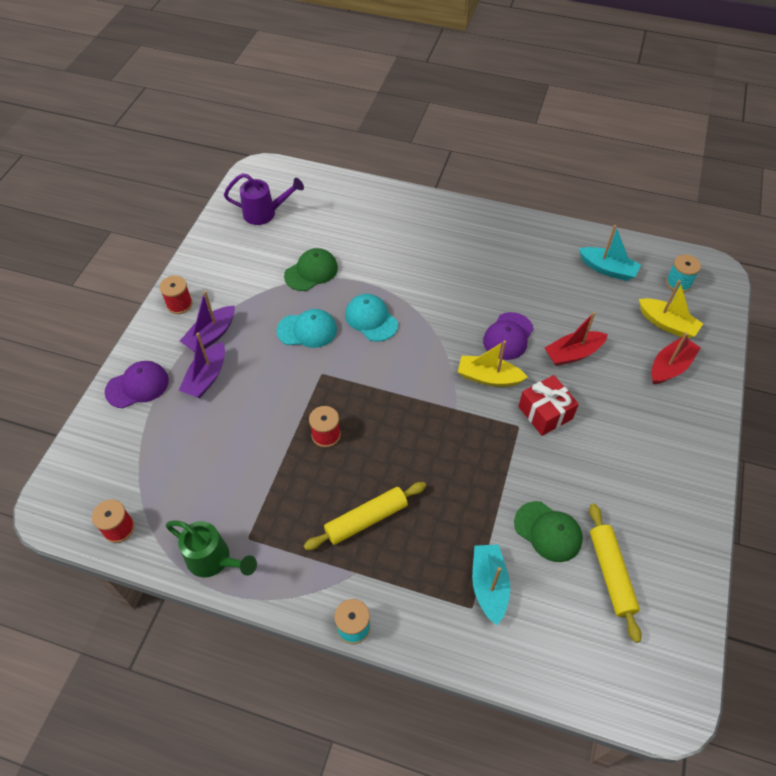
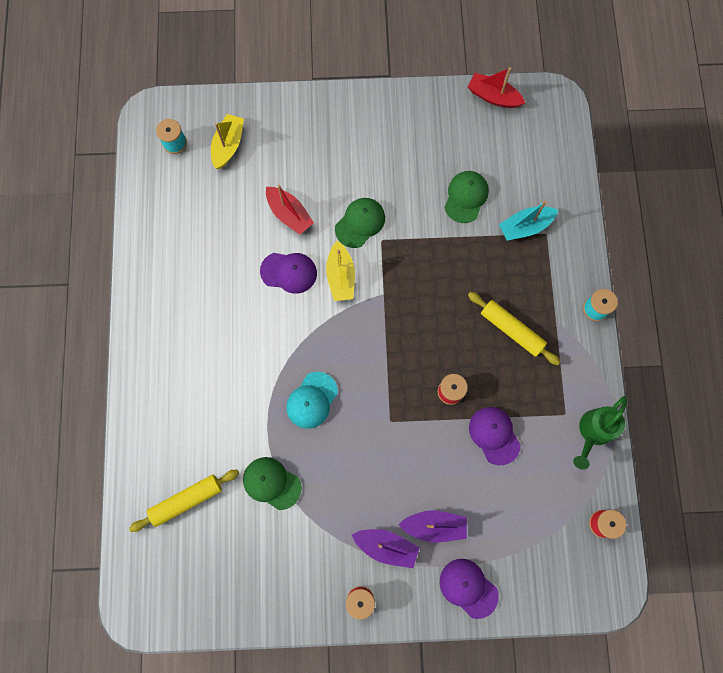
camera: 110 degrees left, 20 degrees up
green watering can [166,520,257,578] -> green watering can turned 150 degrees counterclockwise [573,396,628,470]
purple watering can [224,173,304,225] -> none
turquoise cap [277,309,337,348] -> none
red gift [518,375,579,436] -> green cap [335,198,385,248]
turquoise boat [579,225,641,281] -> none
yellow rolling pin [589,504,642,643] -> yellow rolling pin moved to [129,470,239,532]
red boat [651,332,701,384] -> red boat moved to [468,67,525,108]
none -> purple cap [469,407,521,465]

